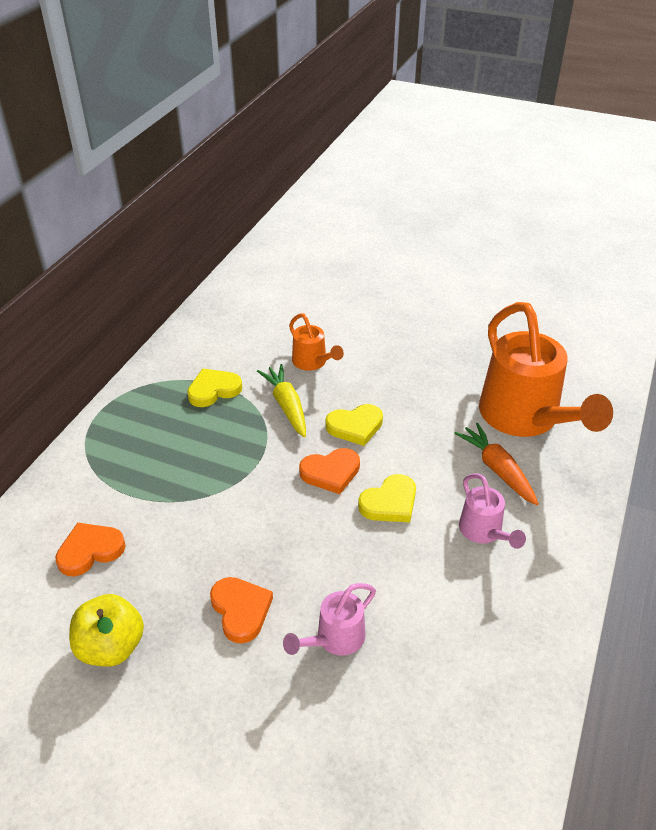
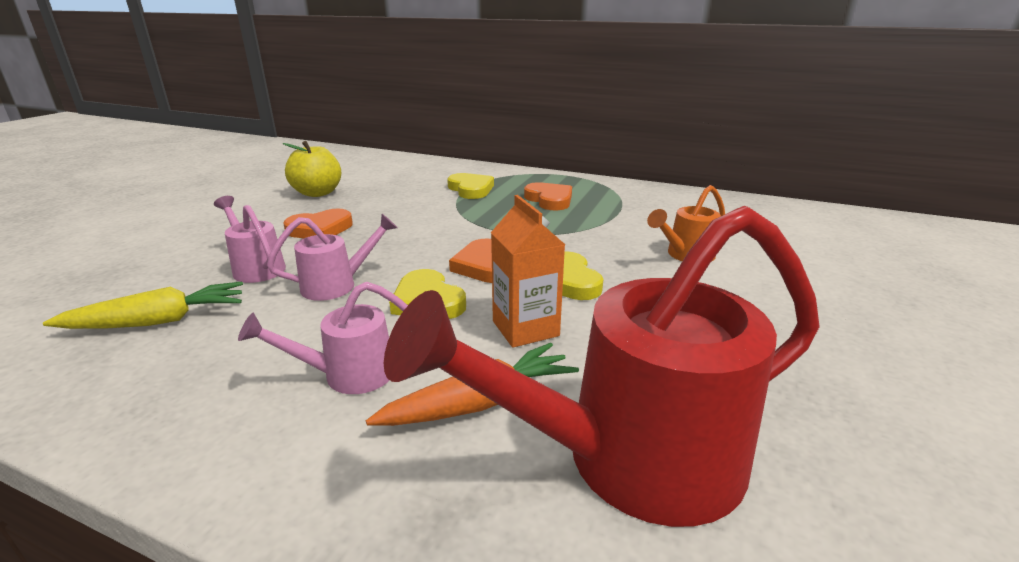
camera: 90 degrees right, 15 degrees down
orange heart [55,523,126,577] -> orange heart moved to [524,182,572,210]
yellow heart [187,369,242,407] -> yellow heart moved to [447,173,494,199]
yellow carrot [257,364,306,437] -> yellow carrot moved to [43,282,243,329]
orange watering can [479,302,613,437] -> red watering can [384,206,820,527]
none -> pink watering can [267,214,398,301]
none -> orange carton [491,195,565,348]

